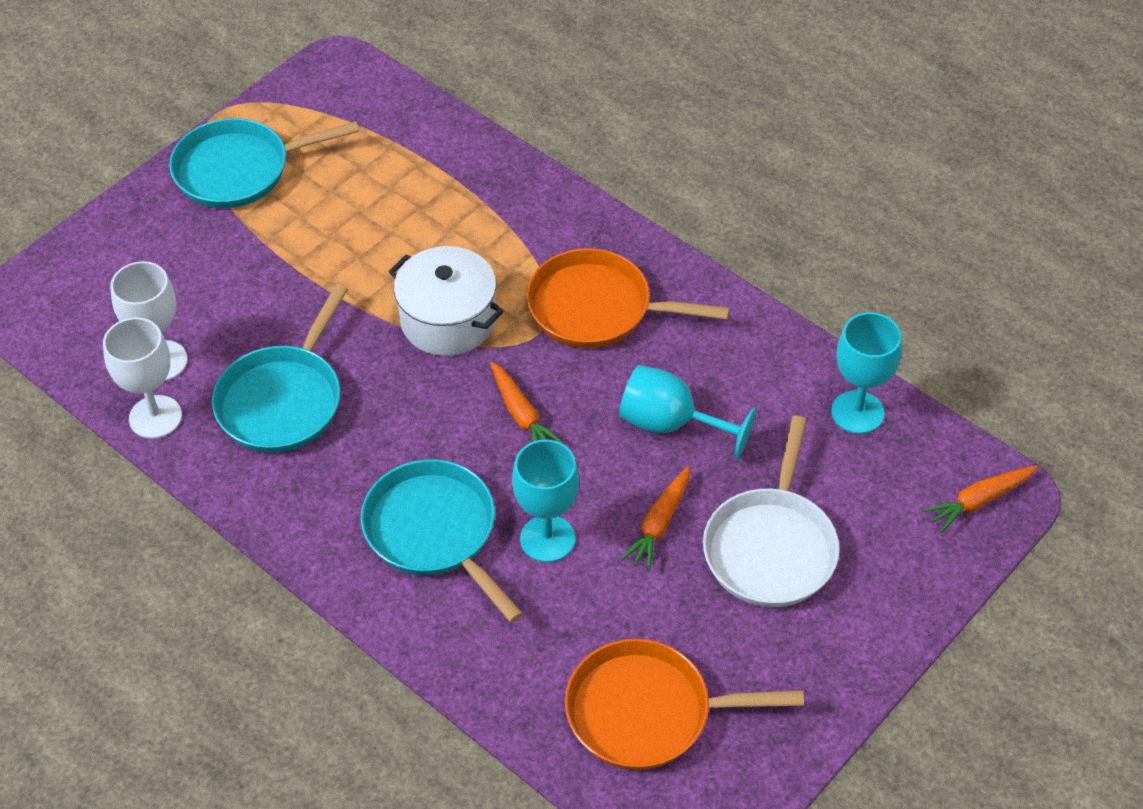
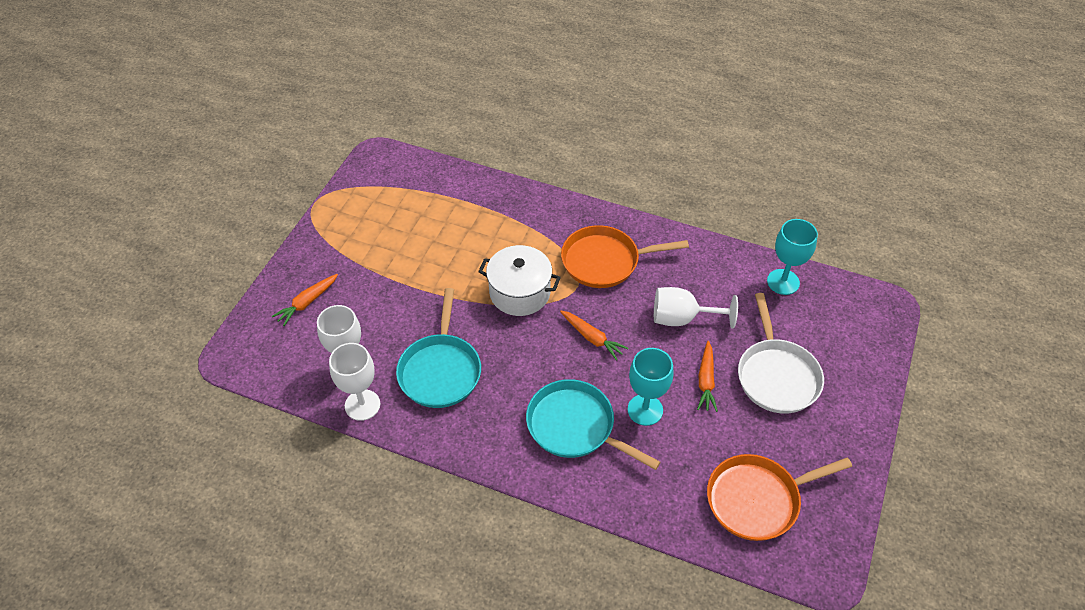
camera: 20 degrees left, 0 degrees up
turquoise pan [169,118,359,208] -> none
turquoise goblet [619,365,756,459] -> white goblet [654,287,738,329]
orange carrot [923,465,1038,532] -> orange carrot moved to [272,274,338,326]

